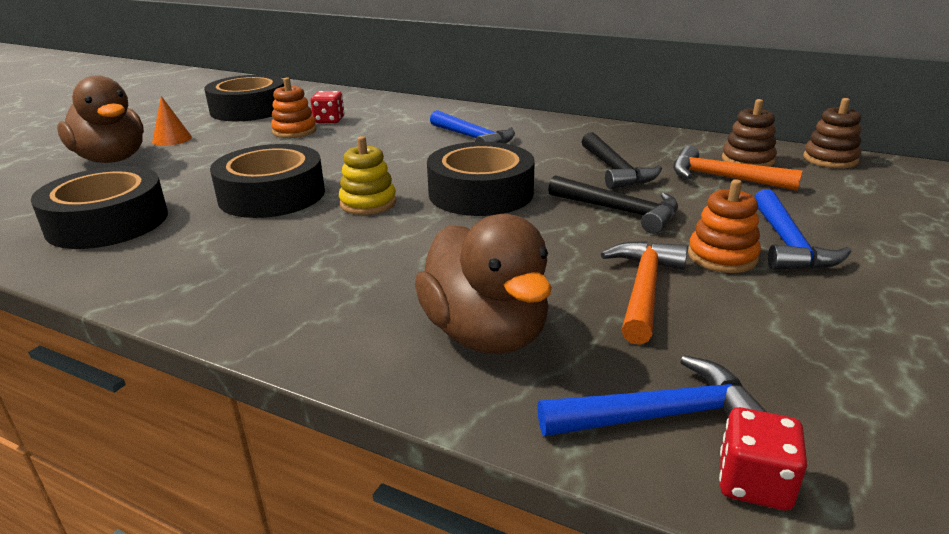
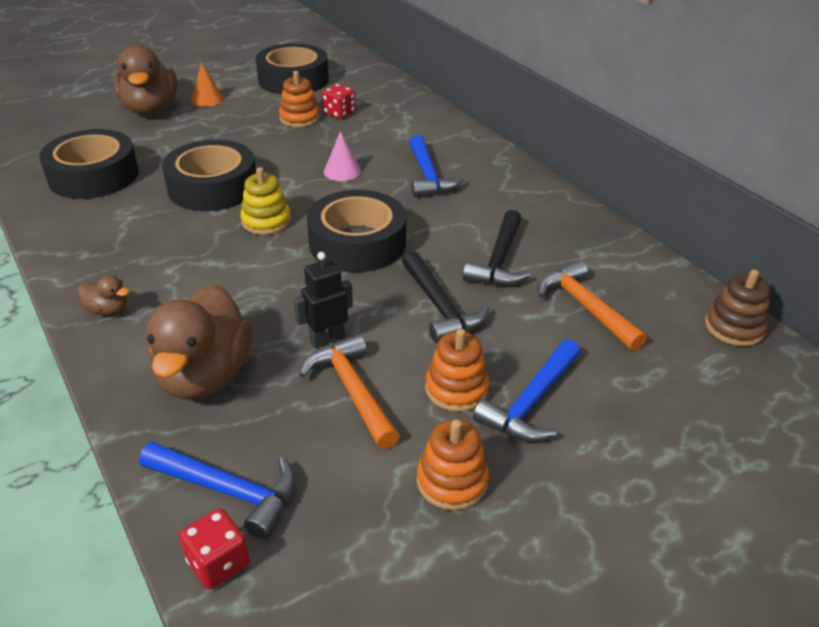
camera: 30 degrees right, 10 degrees up
orange hammer [601,241,688,345] -> orange hammer turned 75 degrees counterclockwise [299,334,400,449]
brown stacking toy [722,99,777,167] -> none
none -> brown duck [78,275,129,316]
none -> black robot [293,252,353,349]
none -> pink cone [324,131,361,181]
none -> orange stacking toy [417,419,489,511]

